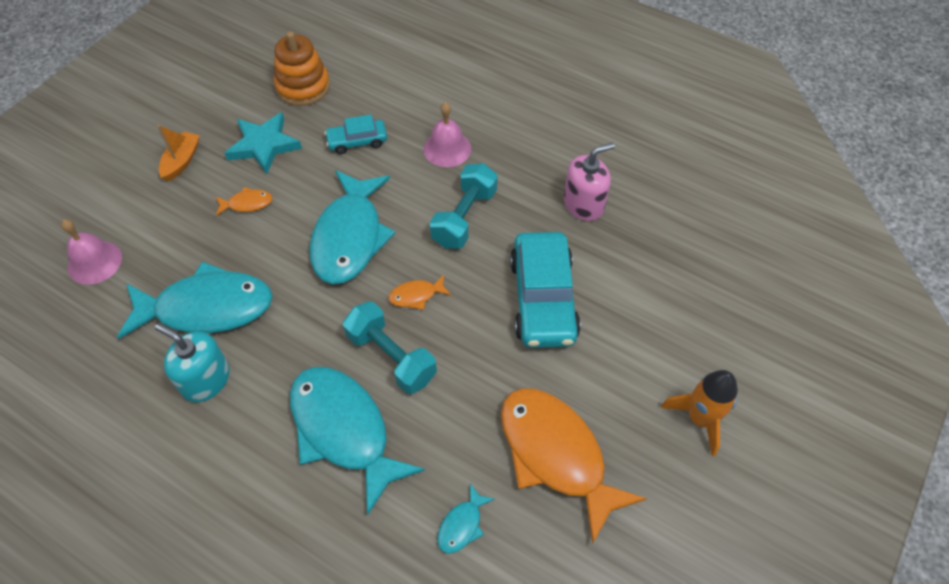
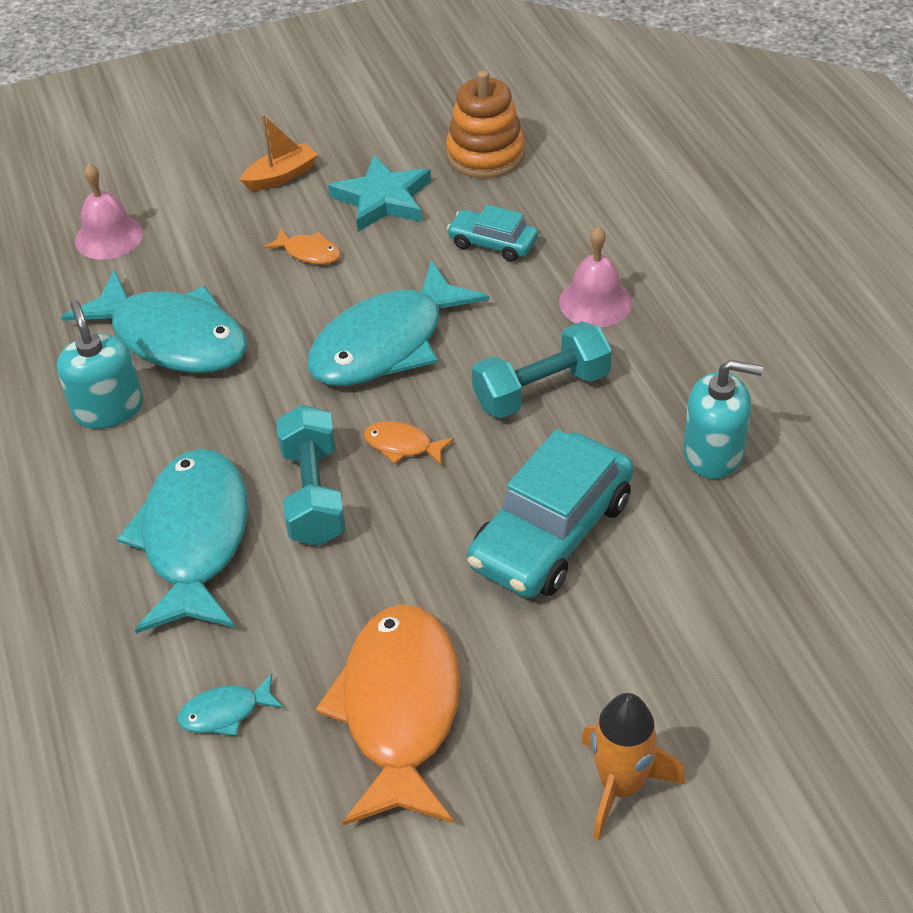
camera: 40 degrees right, 10 degrees down
pink soap dispenser [564,142,615,221] -> turquoise soap dispenser [683,360,763,479]

